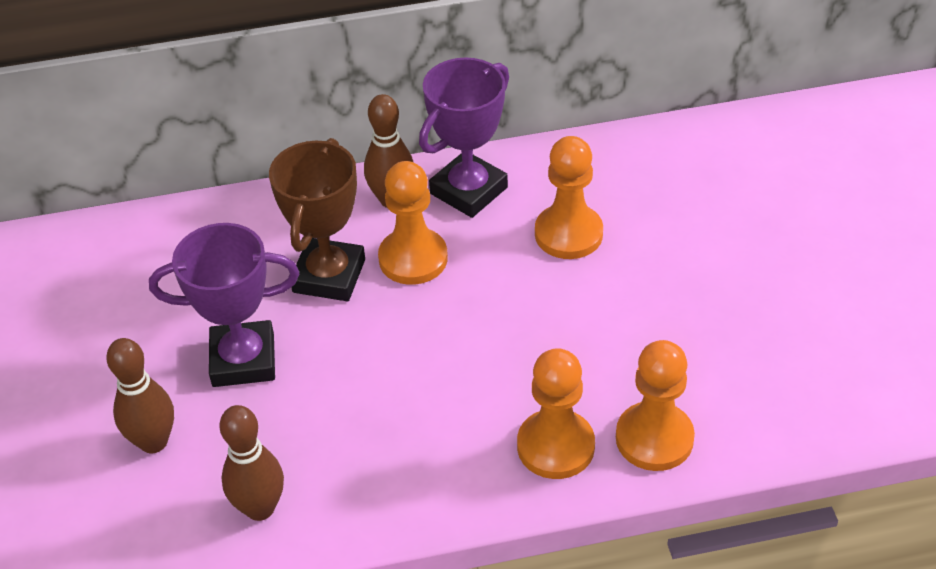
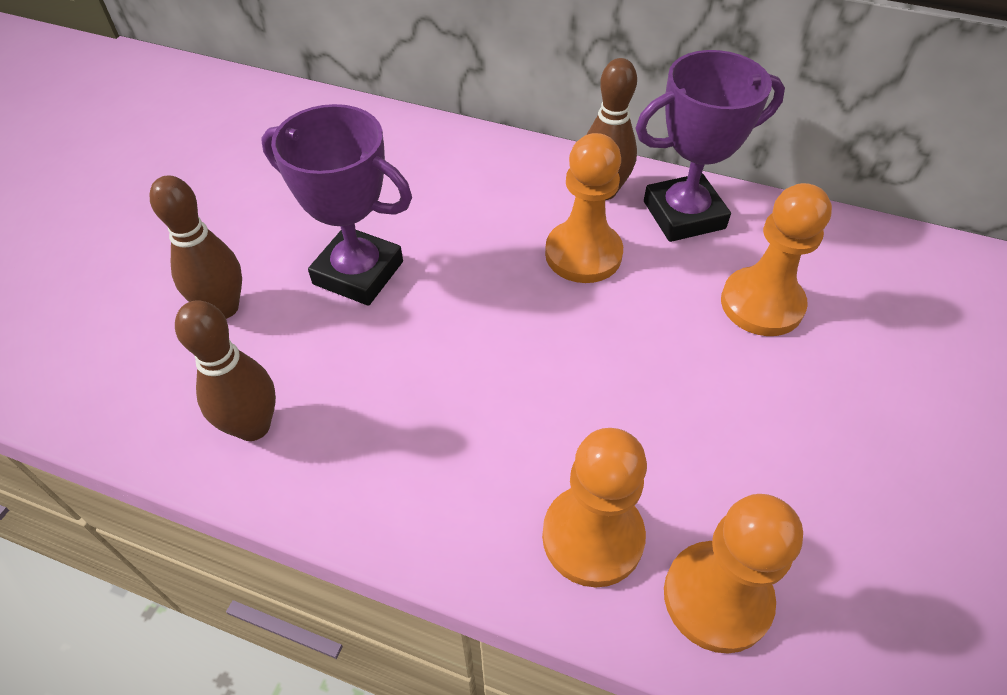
camera: 30 degrees right, 5 degrees up
brown trophy [269,138,365,301] -> none

